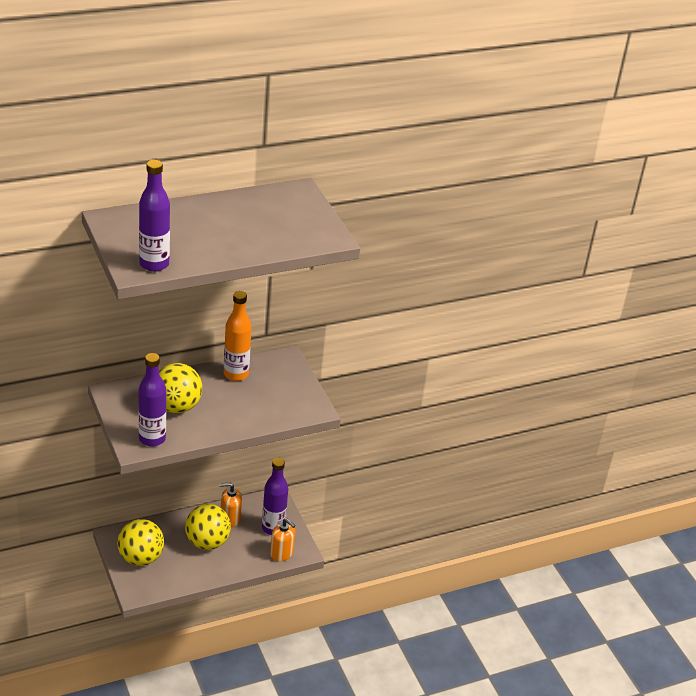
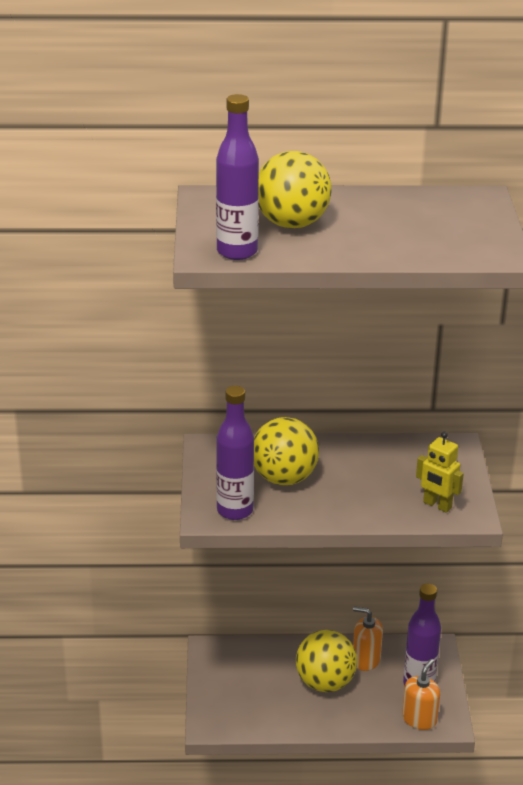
camera: 25 degrees right, 5 degrees down
yellow ball [117,519,164,566] -> yellow ball moved to [258,151,332,228]
orange bottle [224,291,252,381] -> none
orange soap dispenser [270,518,296,561] -> orange soap dispenser turned 120 degrees counterclockwise [402,659,440,730]
none -> yellow robot [416,432,464,513]

